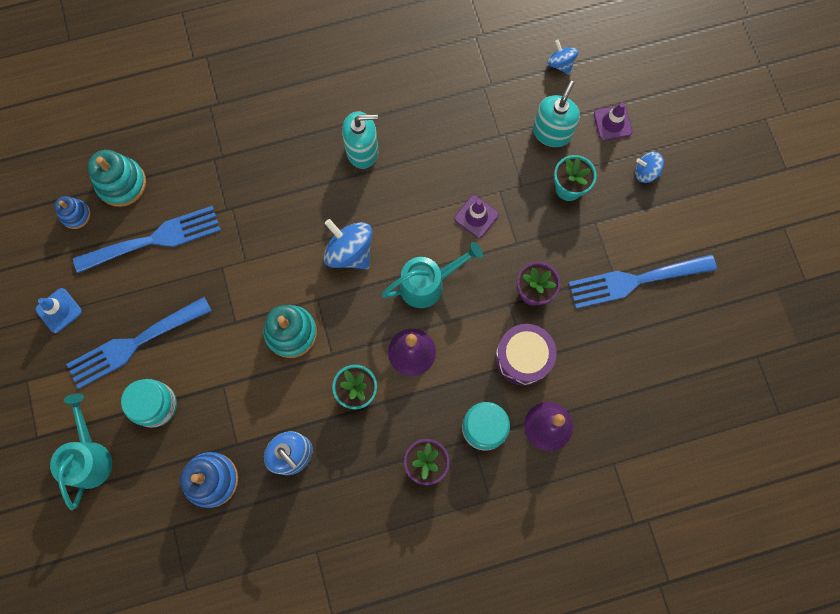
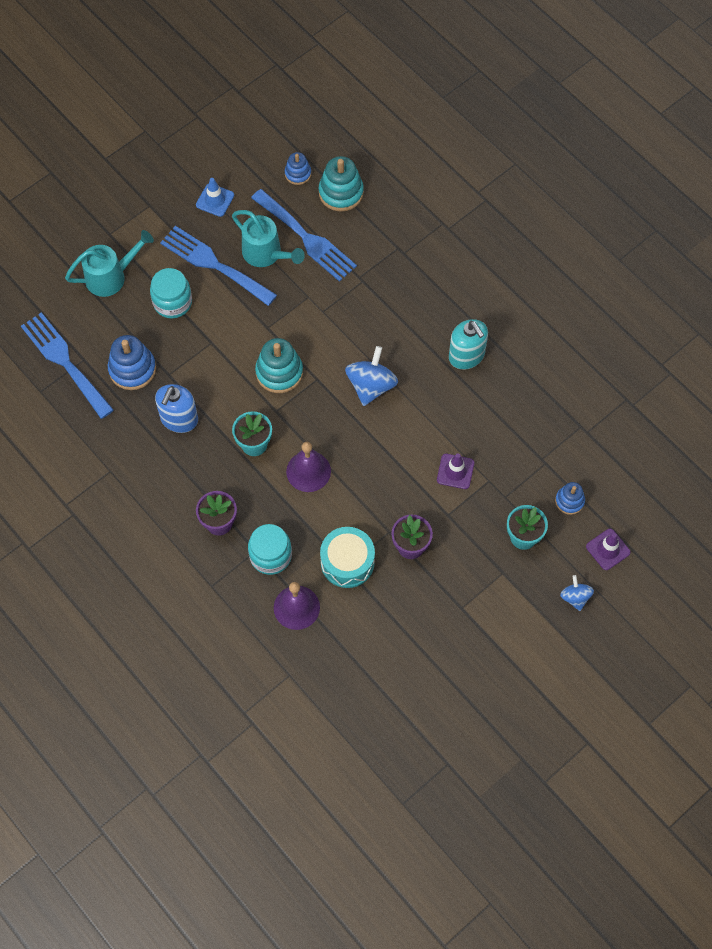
camera: 65 degrees right, 10 degrees down
turquoise watering can [382,242,483,308] -> turquoise watering can moved to [232,210,305,267]
purple drum [495,324,557,386] -> turquoise drum [320,527,375,588]
turquoise soap dispenser [533,81,580,147] -> blue stacking toy [555,482,585,515]
blue spinning top [547,40,578,75] -> none
blue fork [568,254,717,309] -> blue fork moved to [21,312,114,419]

